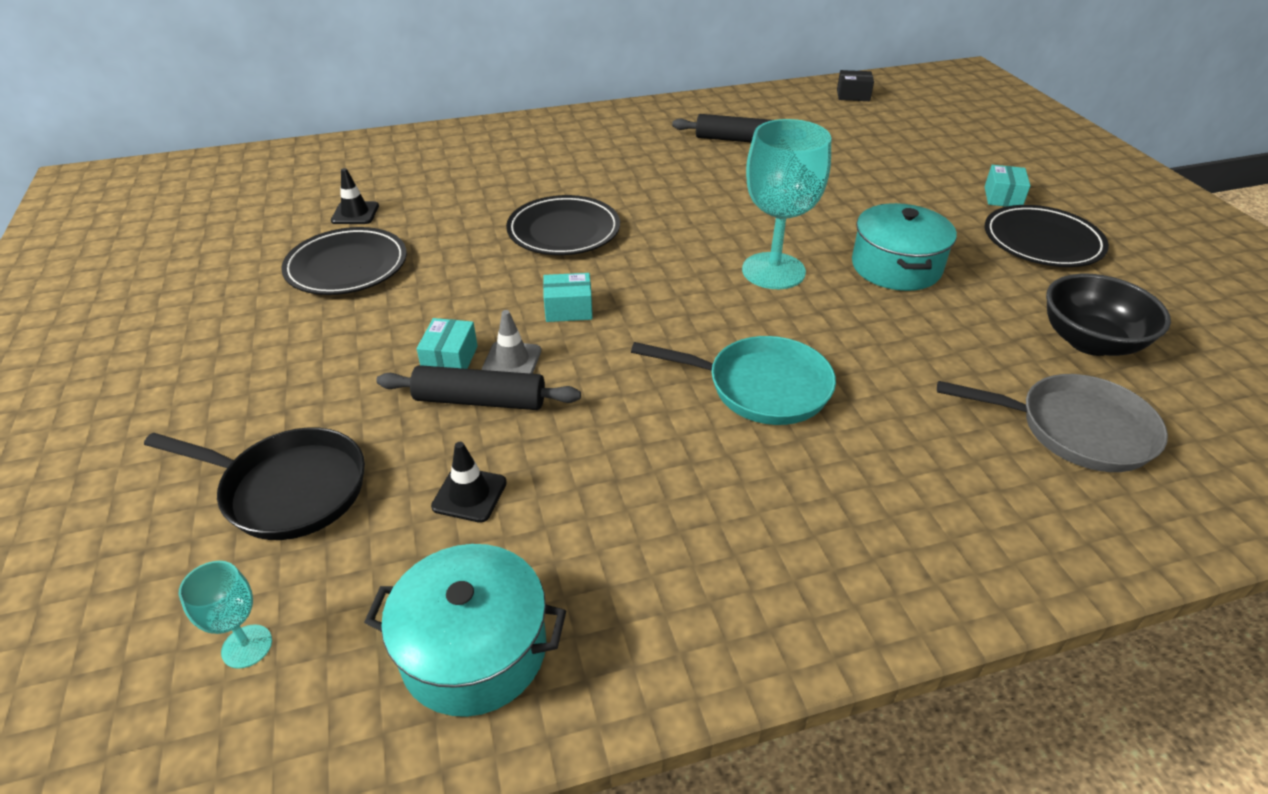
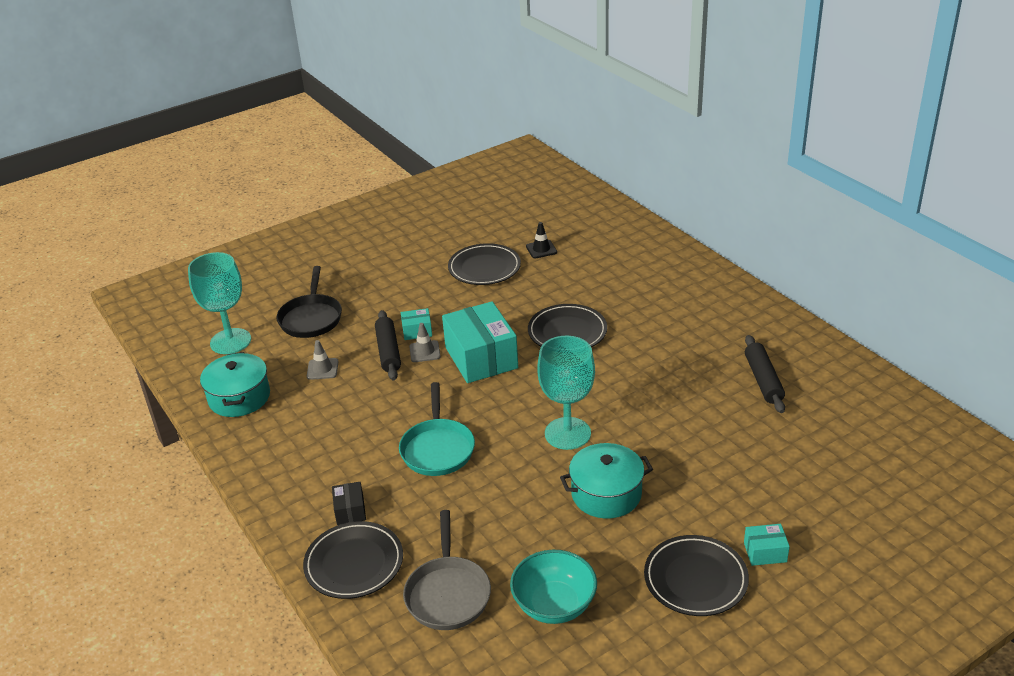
camera: 75 degrees right, 5 degrees down
turquoise goblet [178,561,272,669] -> turquoise goblet [188,252,251,354], size x2.13
black traffic cone [431,442,507,523] -> grey traffic cone [307,340,338,380]
turquoise box [543,273,593,322] -> turquoise box [442,301,518,383], size x2.20
black box [837,70,874,101] -> black box moved to [332,482,366,525]
black bowl [1046,274,1171,356] -> turquoise bowl [510,550,597,624]
none -> black plate [303,521,403,599]

